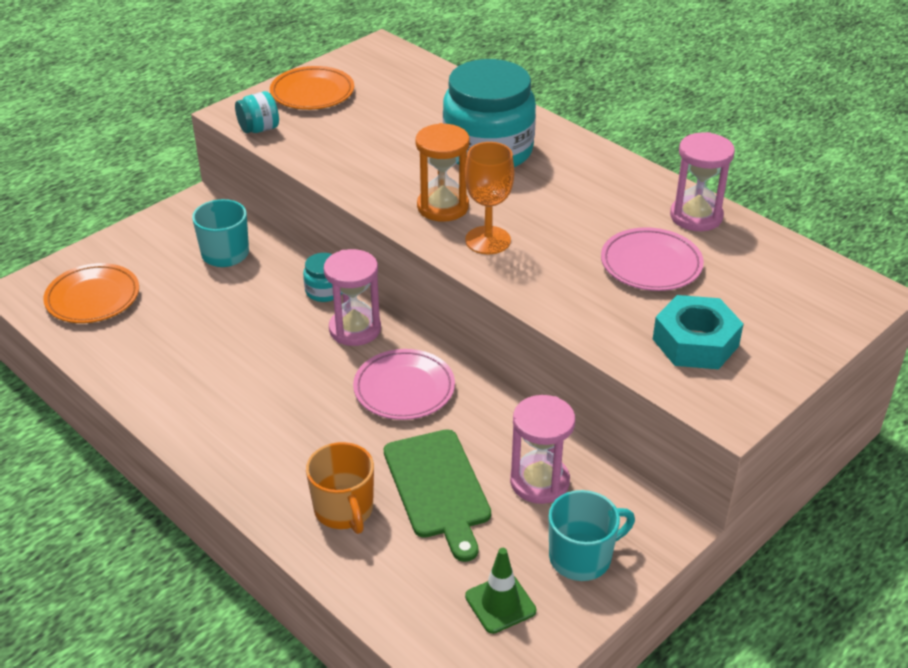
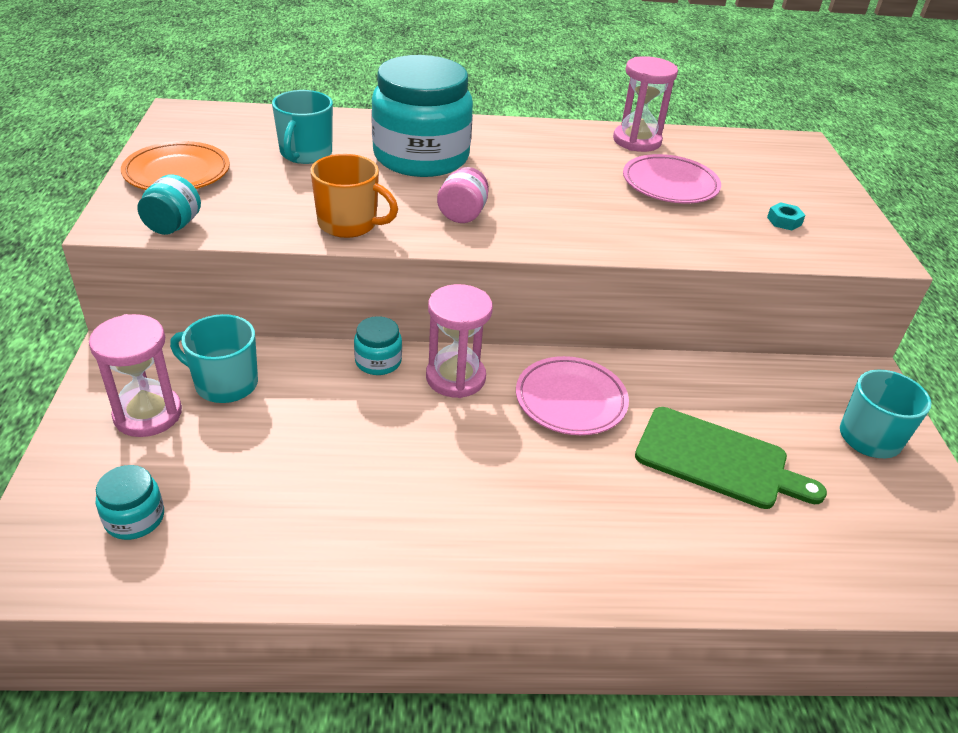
camera: 50 degrees left, 0 degrees up
orange plate [43,263,139,323] -> turquoise jar [96,465,164,540]
orange mug [306,442,374,534] -> orange mug moved to [310,154,398,238]
orange hourglass [416,123,470,222] -> pink jar [437,167,489,223]
orange goblet [465,142,514,254] -> none
green traffic cone [465,548,536,634] -> none
pink hourglass [510,395,575,504] -> pink hourglass moved to [89,314,182,437]
turquoise nut [653,295,744,369] -> turquoise nut [767,202,805,230], size x0.43
none -> turquoise mug [272,90,333,164]

